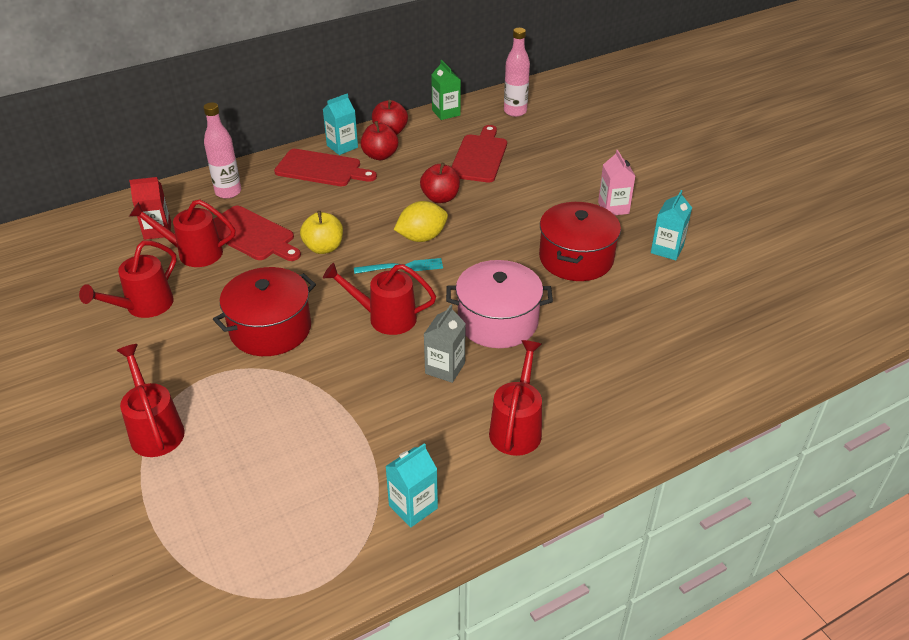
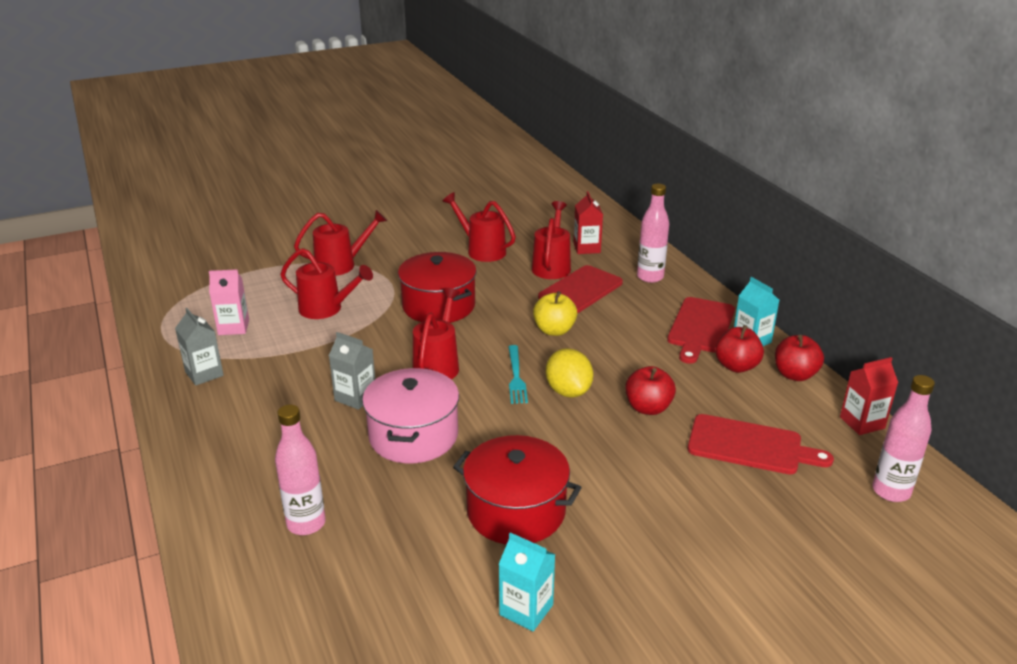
camera: 95 degrees right, 10 degrees down
turquoise carton [385,443,438,527] -> grey carton [175,308,224,386]
green carton [431,60,461,120] -> red carton [840,357,898,435]
red watering can [489,340,542,456] -> red watering can moved to [280,248,373,319]
pink carton [598,150,635,215] -> pink carton moved to [209,269,249,335]
none -> pink bottle [275,405,326,535]

